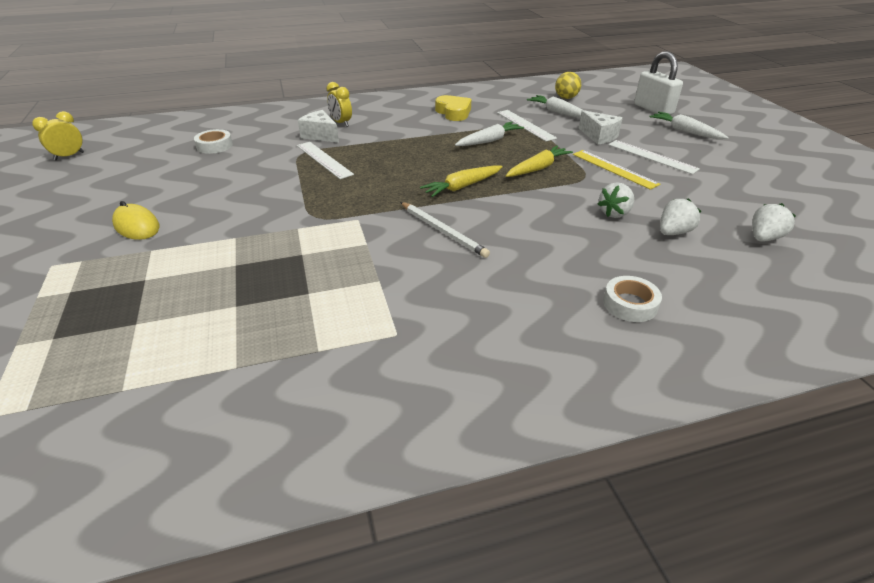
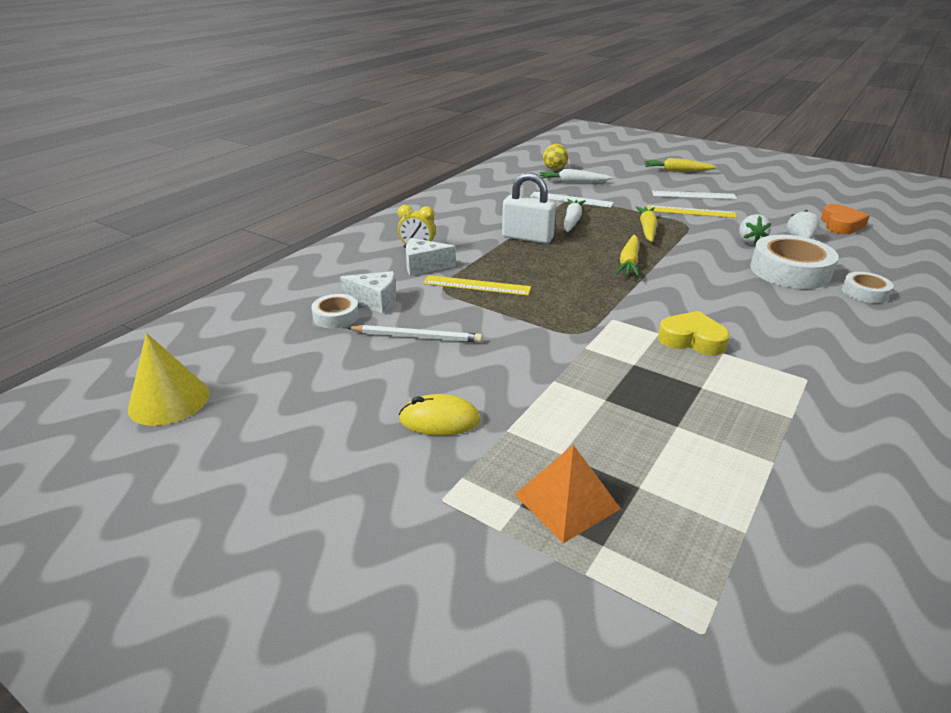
camera: 40 degrees left, 5 degrees down
yellow clock [32,111,84,160] -> yellow cone [128,333,210,426]
white ruler [297,142,354,179] -> yellow ruler [423,275,531,296]
white pencil [400,202,490,258] -> white pencil moved to [347,325,482,343]
yellow heart [435,95,471,121] -> yellow heart moved to [658,311,730,355]
white cheese [579,110,623,145] -> white cheese moved to [340,271,396,314]
white padlock [634,51,683,115] -> white padlock moved to [502,173,556,244]
white carrot [649,112,729,139] -> yellow carrot [644,158,717,172]
white strawberry [752,203,796,242] -> orange heart [821,204,870,234]
none -> orange pyramid [514,445,621,543]
none -> white tape [750,235,839,289]

